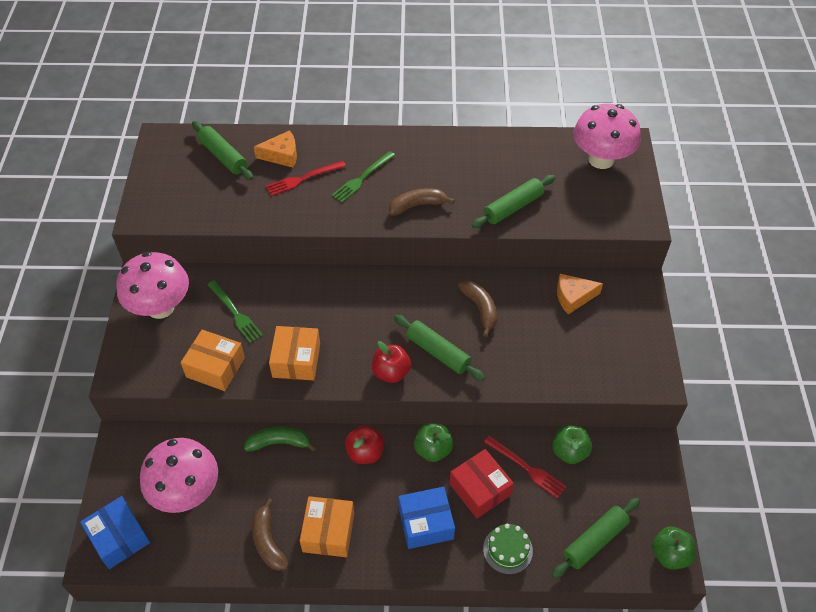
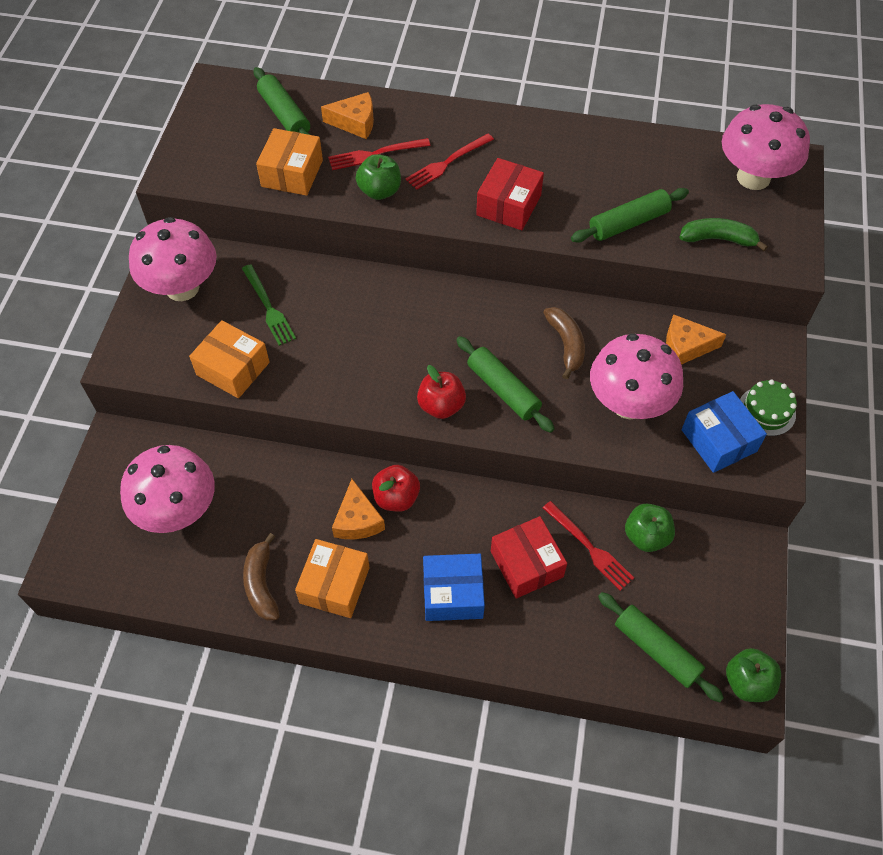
camera: 10 degrees right, 5 degrees up
blue box [80,496,150,569] -> blue box moved to [682,391,767,473]
green banana [244,426,317,452] -> green banana moved to [679,218,768,251]
orange box [269,326,320,380] -> orange box moved to [256,128,323,196]
green fork [331,151,395,203] -> red fork [406,133,494,190]
brown banana [389,188,455,216] -> red box [476,158,544,230]
green apple [414,423,453,462] -> green apple moved to [356,154,401,200]
green cake [483,524,533,574] -> green cake moved to [740,379,797,436]
green rolling pin [552,498,640,579] -> green rolling pin turned 75 degrees clockwise [598,592,724,702]
none -> orange cheese [332,479,385,539]
none -> pink mushroom [590,334,683,419]

